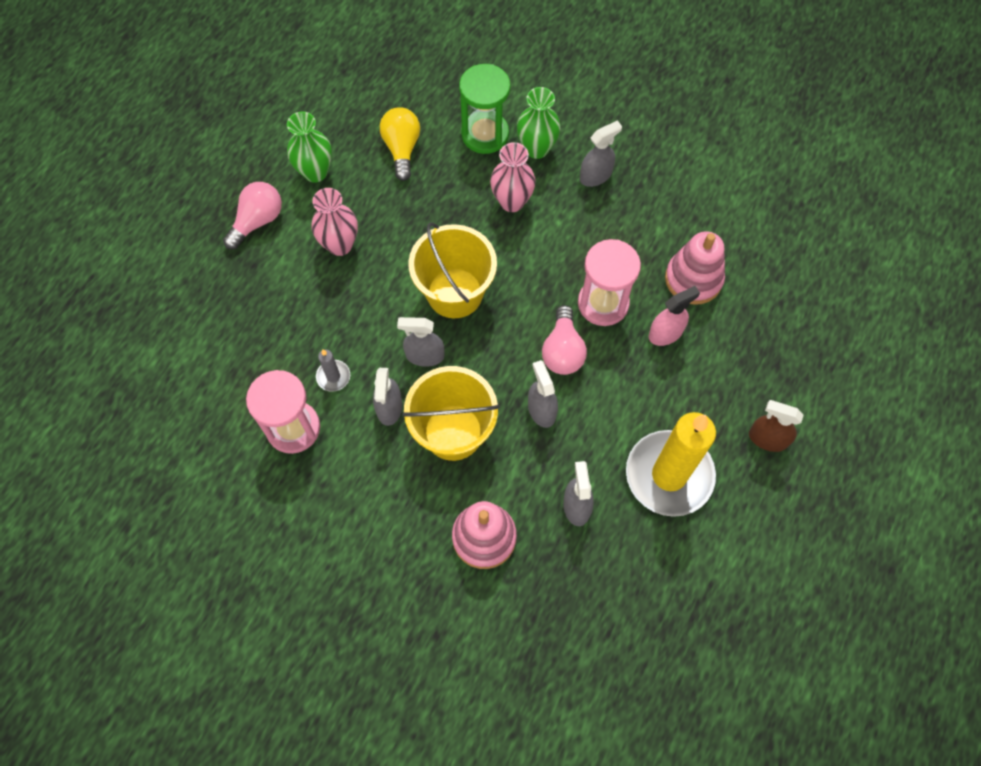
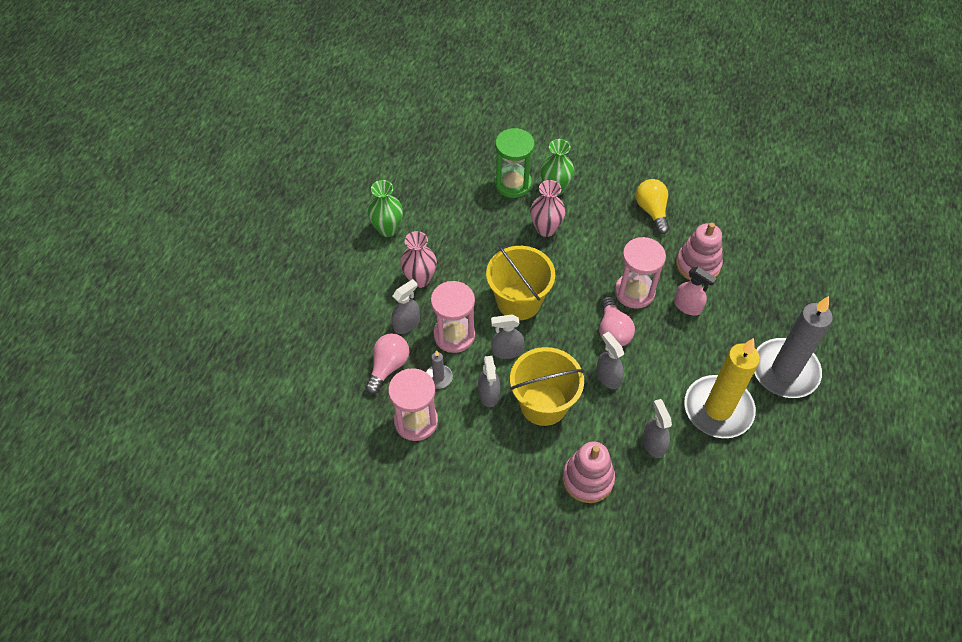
camera: 10 degrees left, 10 degrees down
pink light bulb [223,182,282,250] -> pink light bulb moved to [365,334,409,394]
yellow light bulb [380,107,420,181] -> yellow light bulb moved to [636,179,670,234]
grey spray bottle [580,121,622,187] -> grey spray bottle moved to [391,279,420,334]
pink spray bottle [649,286,700,346] -> pink spray bottle turned 75 degrees clockwise [674,267,717,316]
brown spray bottle [749,400,803,452] -> grey candle [754,296,833,398]
none -> pink hourglass [431,281,475,353]

